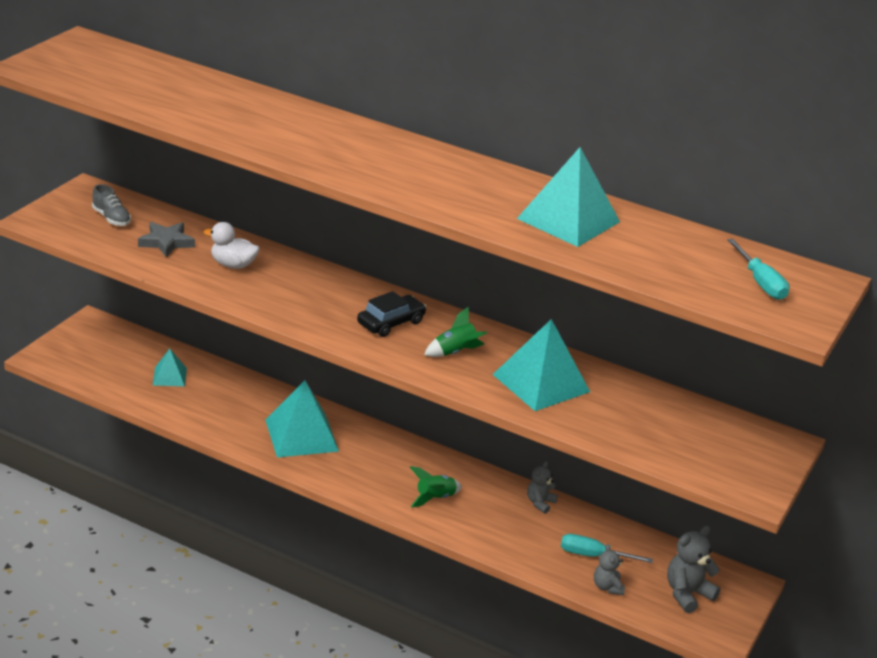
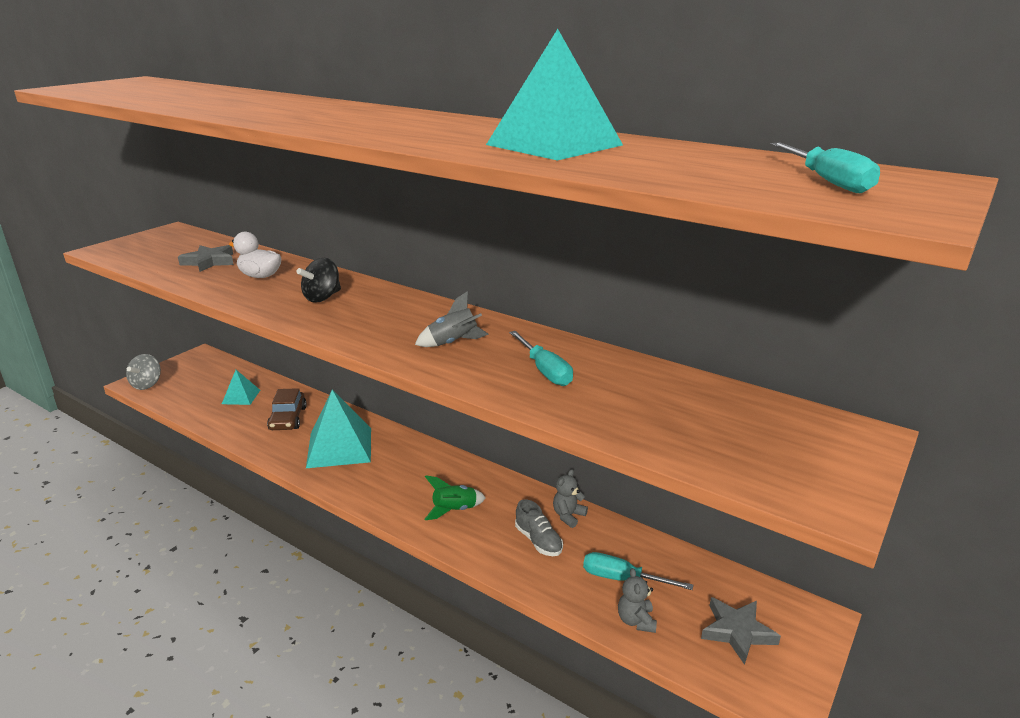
camera: 10 degrees right, 5 degrees down
grey shoe [92,184,131,226] -> grey shoe moved to [515,499,563,556]
black car [357,291,426,337] -> none
green rocket [424,307,487,357] -> grey rocket [415,291,489,347]
turquoise pyramid [492,319,590,411] -> turquoise screwdriver [509,331,573,386]
grey teddy bear [667,525,721,613] -> grey star [701,597,781,665]
none -> grey spinning top [126,354,161,390]
none -> brown car [267,388,307,430]
none -> black spinning top [296,258,341,303]

